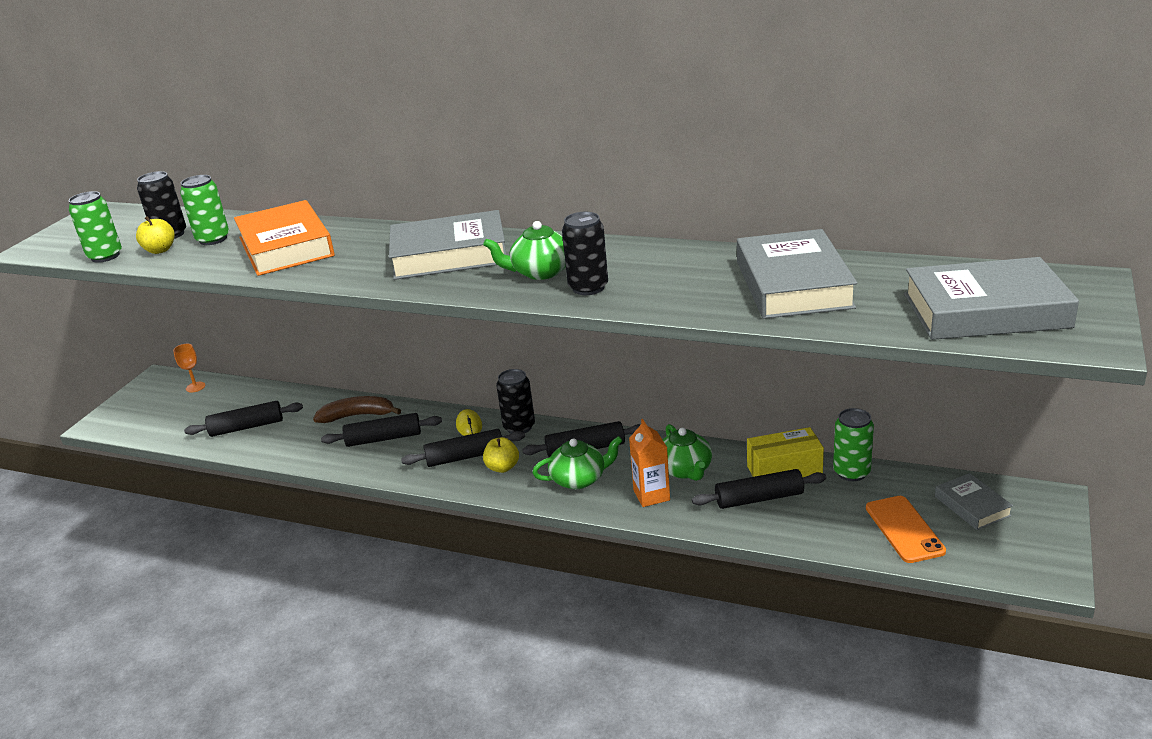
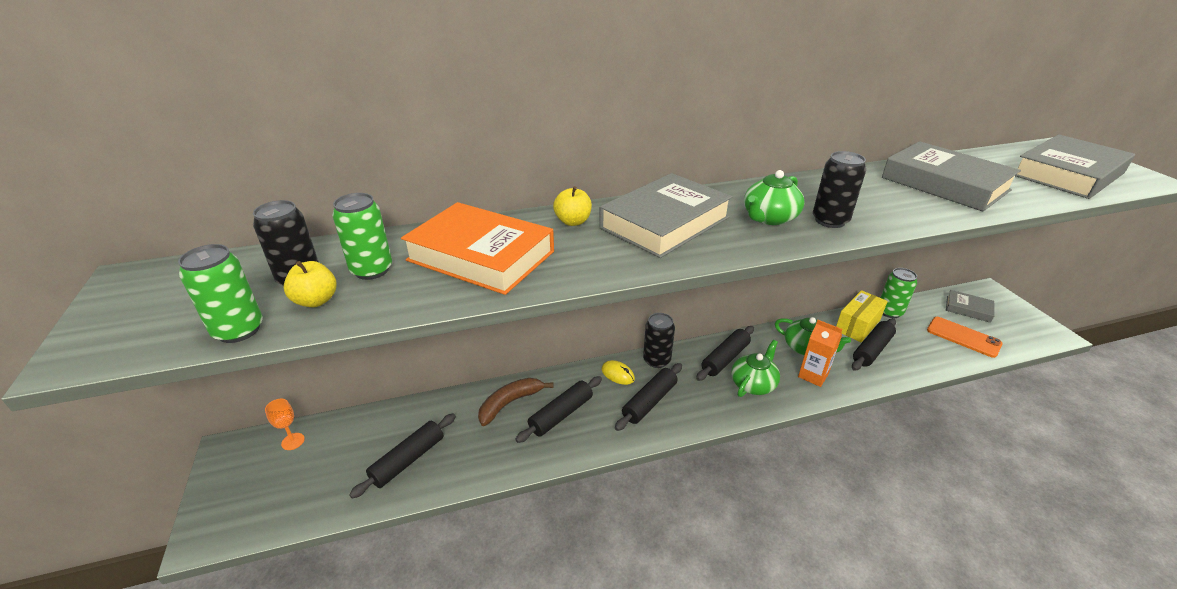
camera: 40 degrees left, 5 degrees up
yellow apple [483,437,519,473] -> yellow apple moved to [553,186,592,226]

